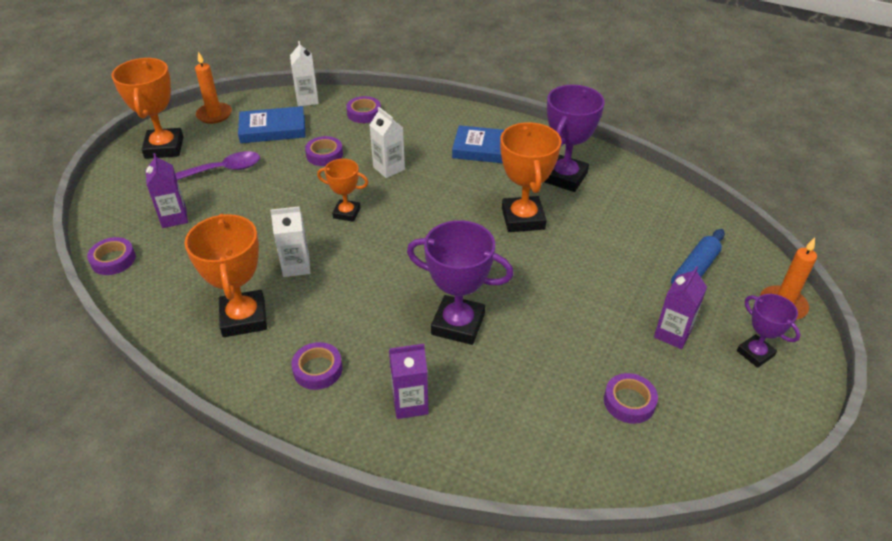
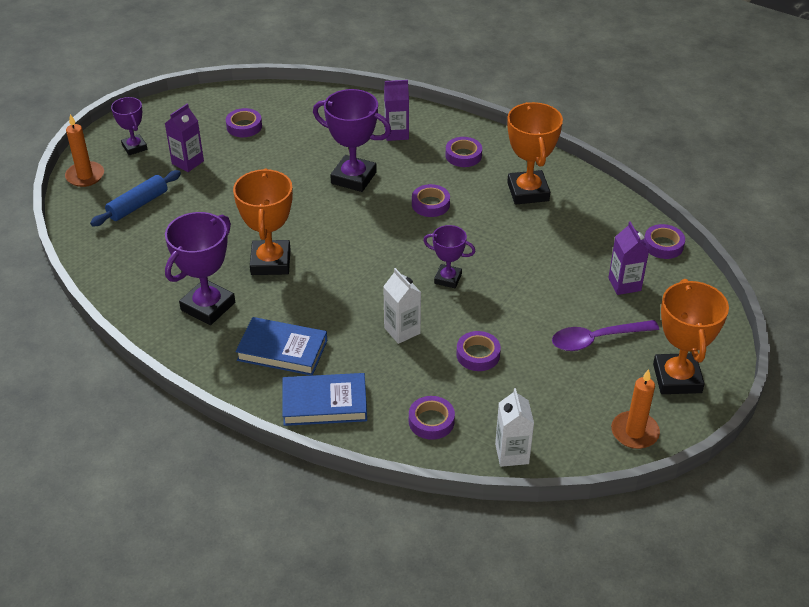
camera: 175 degrees left, 0 degrees up
blue book [238,106,306,143] -> blue book moved to [282,373,367,426]
white carton [270,206,310,277] -> none
orange trophy [317,159,368,222] -> purple trophy [423,225,476,288]
none -> purple tape [412,184,450,217]

